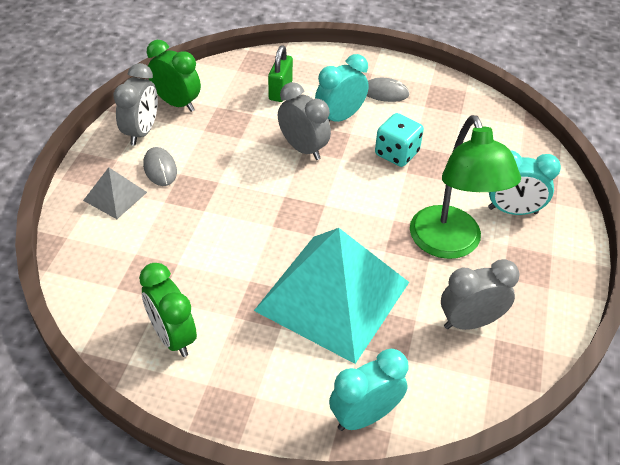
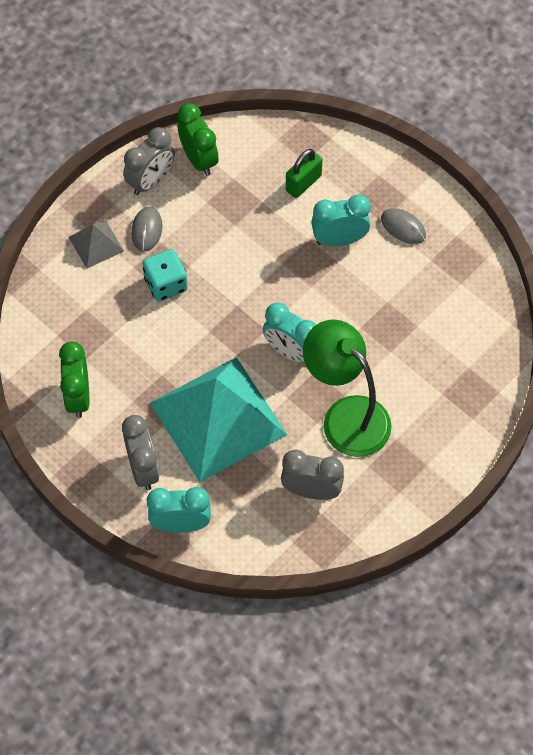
camera: 30 degrees right, 15 degrees up
grey clock [278,82,331,160] -> grey clock moved to [122,415,159,490]
turquoise dice [375,113,424,167] -> turquoise dice moved to [142,249,188,302]
green lamp [410,115,521,259] -> green lamp turned 120 degrees clockwise [303,319,392,457]
turquoise clock [488,150,561,215] -> turquoise clock moved to [263,303,316,363]

